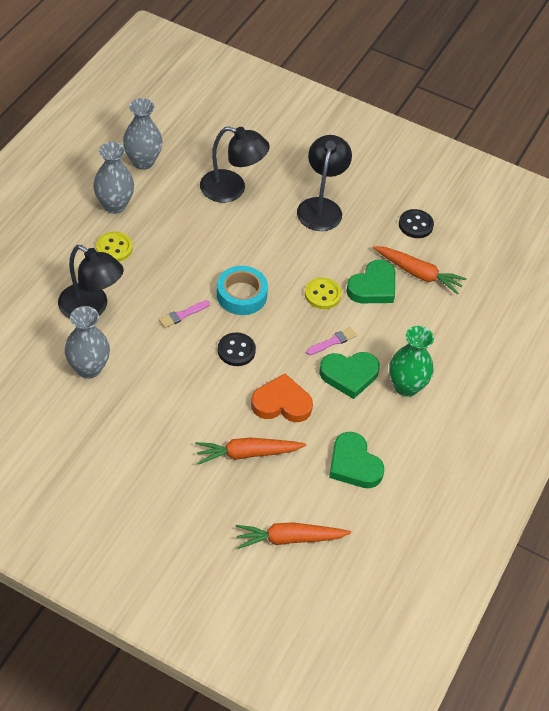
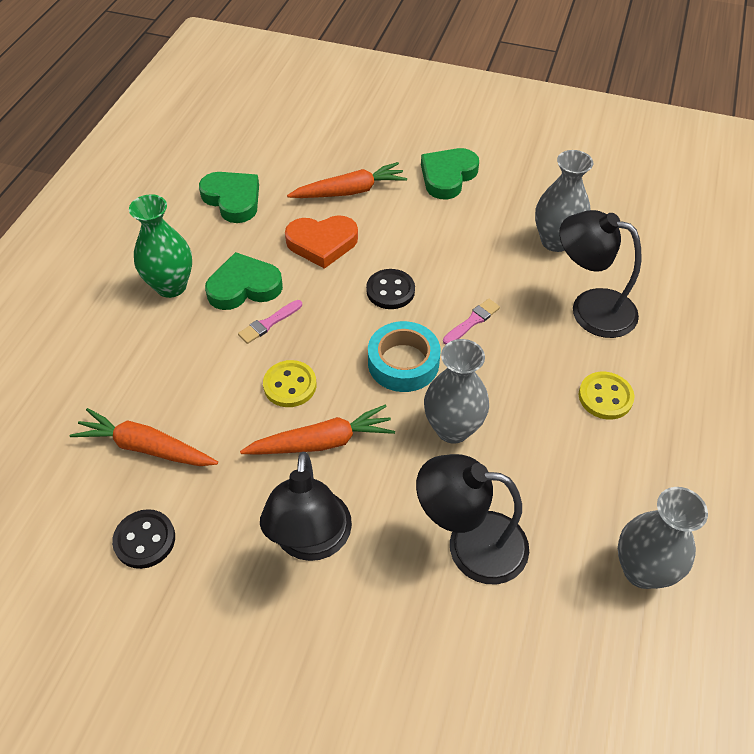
camera: 175 degrees right, 0 degrees up
grey vase [93,142,134,214] -> grey vase moved to [424,339,489,443]
orange carrot [236,522,351,549] -> orange carrot moved to [240,404,395,455]
green heart [346,260,395,303] -> green heart moved to [421,148,479,199]

